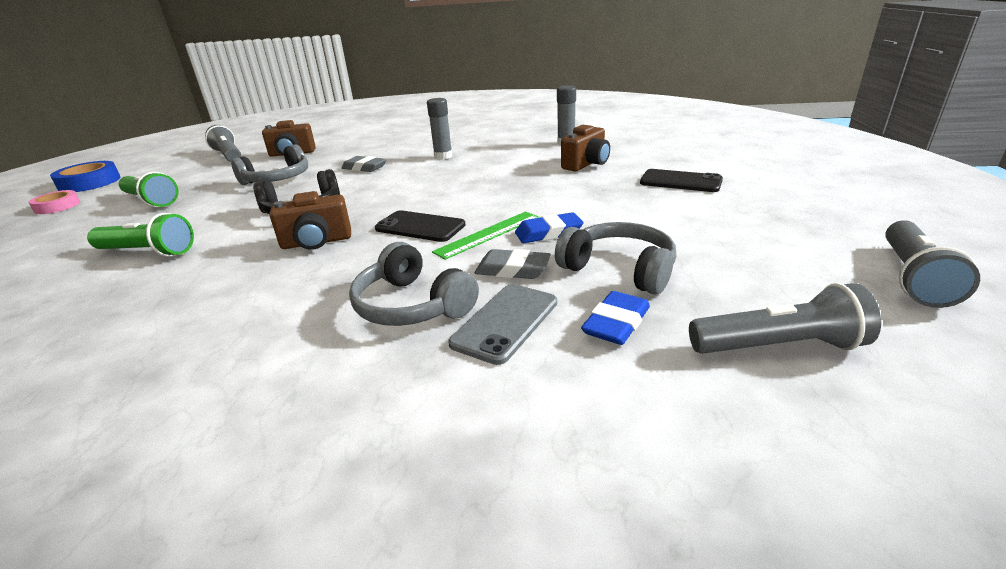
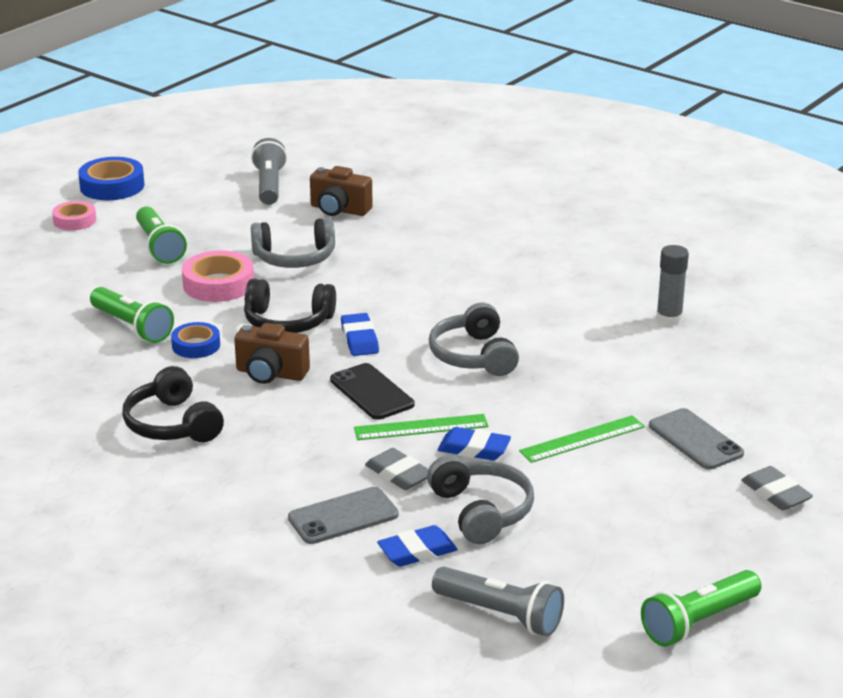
camera: 30 degrees right, 0 degrees up
grey eraser [342,156,387,172] -> grey eraser moved to [741,466,813,510]
grey headphones [349,242,479,326] -> grey headphones moved to [429,303,519,376]
grey glue stick [427,98,453,160] -> none
brown camera [561,125,610,171] -> none
black phone [640,169,723,192] -> grey phone [649,408,744,470]
grey flashlight [885,220,980,308] -> green flashlight [641,570,761,647]
none -> black headphones [122,366,224,442]
none -> blue tape [171,322,220,358]
none -> pink tape [182,250,254,302]
none -> blue eraser [341,313,379,356]
none -> green ruler [519,415,645,463]

